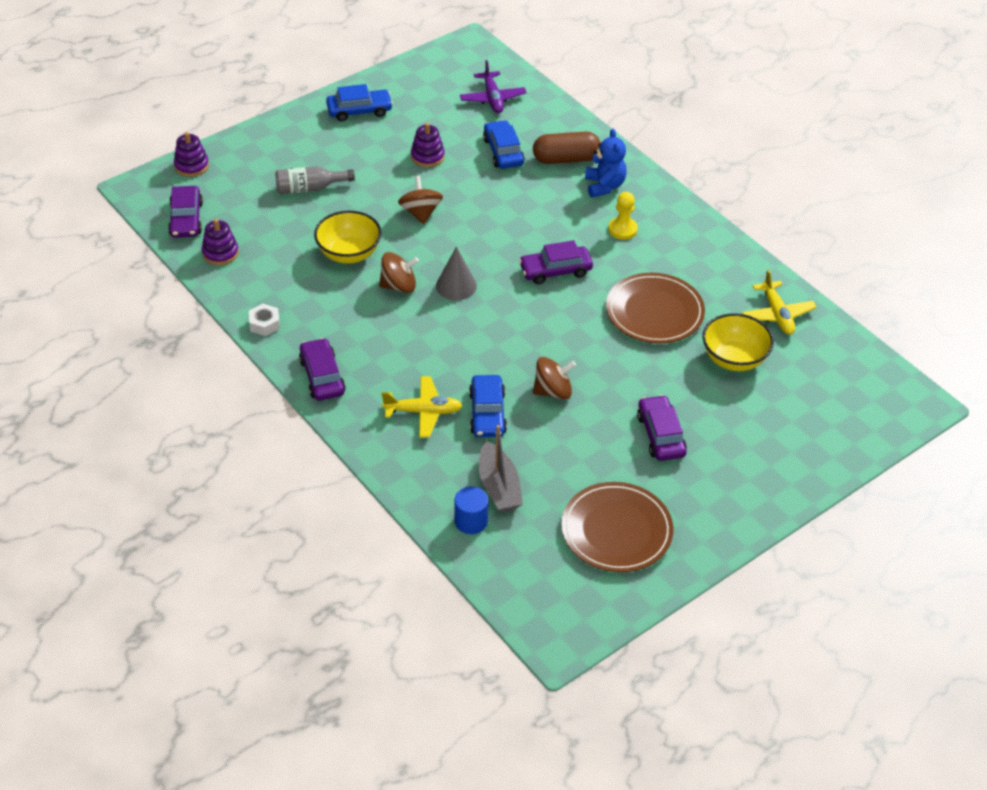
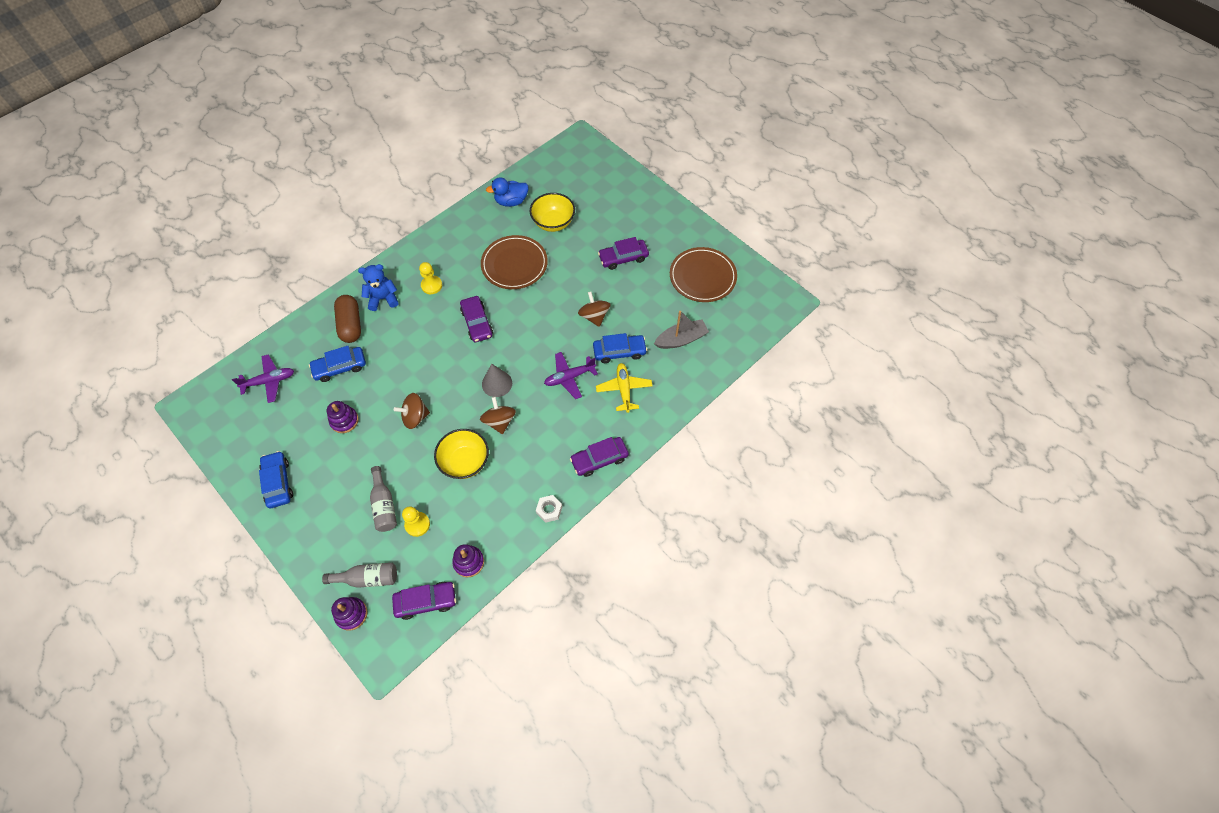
camera: 95 degrees left, 15 degrees up
blue cylinder [455,486,488,534] -> none
yellow plane [742,269,816,335] -> blue duck [486,177,528,207]
none -> grey bottle [322,563,397,588]
none -> yellow pawn [402,507,430,537]
none -> purple plane [544,352,598,399]

